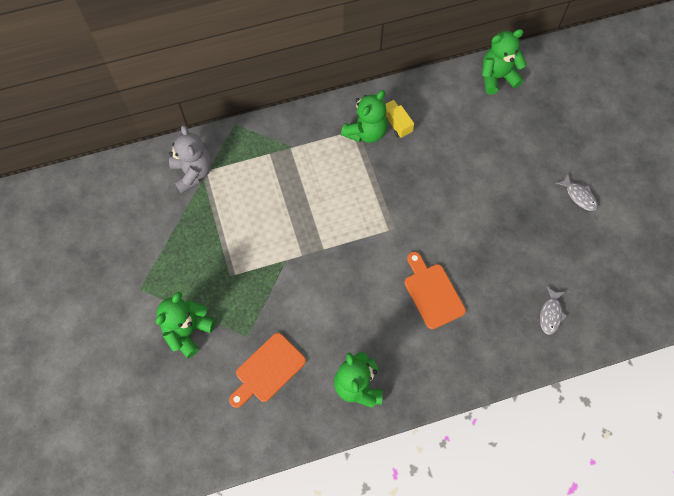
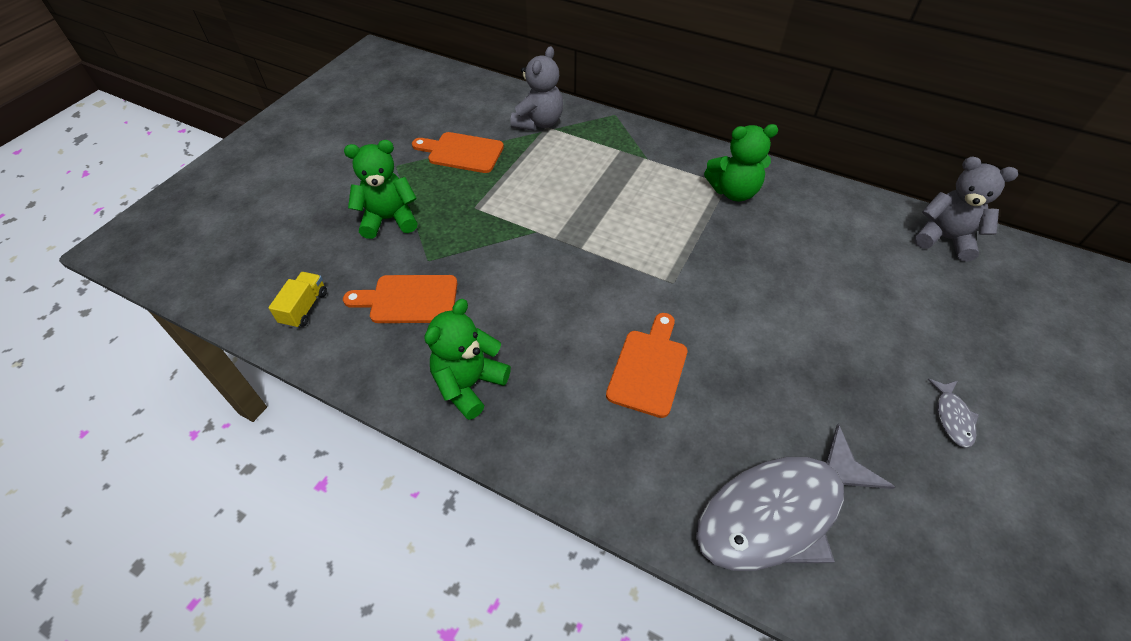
camera: 45 degrees right, 15 degrees down
yellow truck [385,100,414,138] -> yellow truck moved to [268,272,327,328]
green teddy bear [482,29,527,94] -> grey teddy bear [914,157,1018,262]
grey fish [540,287,567,335] -> grey fish [696,424,895,571], size x2.46
none -> orange cutting board [412,132,504,173]

